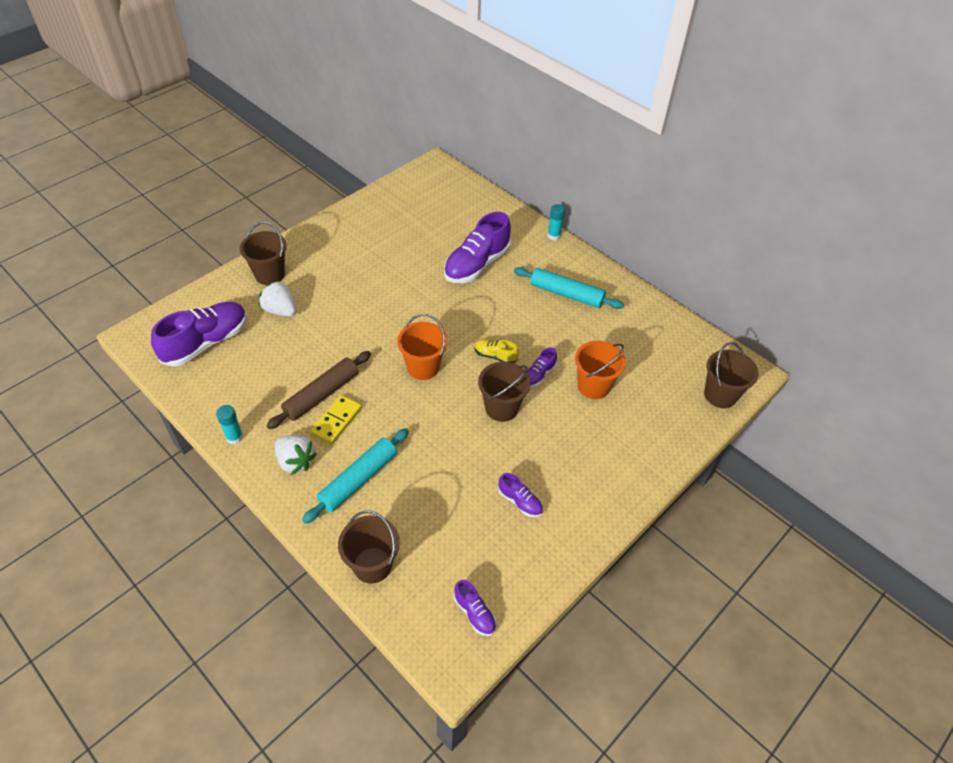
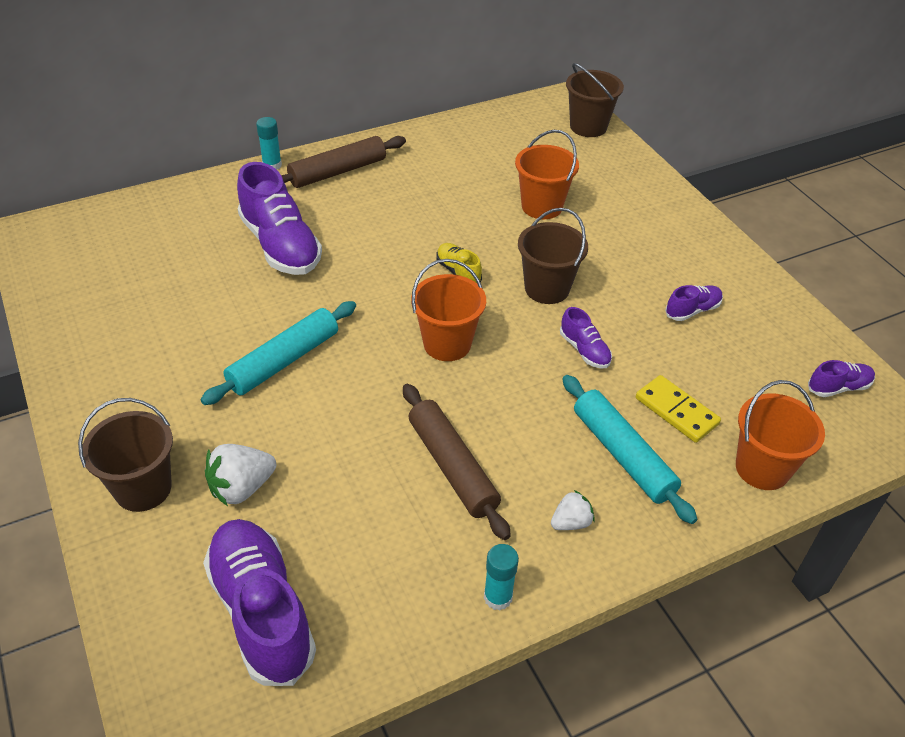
camera: 70 degrees left, 5 degrees down
white strawberry [275,435,317,475] -> white strawberry [551,490,595,530], size x0.62
yellow domino [310,395,362,444] -> yellow domino moved to [636,375,721,443]
brown bucket [338,511,400,584] -> orange bucket [736,380,825,490]
yellow shoe [474,339,519,363] -> yellow shoe turned 105 degrees clockwise [437,243,482,283]
turquoise rolling pin [514,267,624,309] -> turquoise rolling pin moved to [201,301,356,405]
purple shoe [526,347,557,387] -> purple shoe moved to [560,307,612,369]
none -> brown rolling pin [281,136,406,188]

